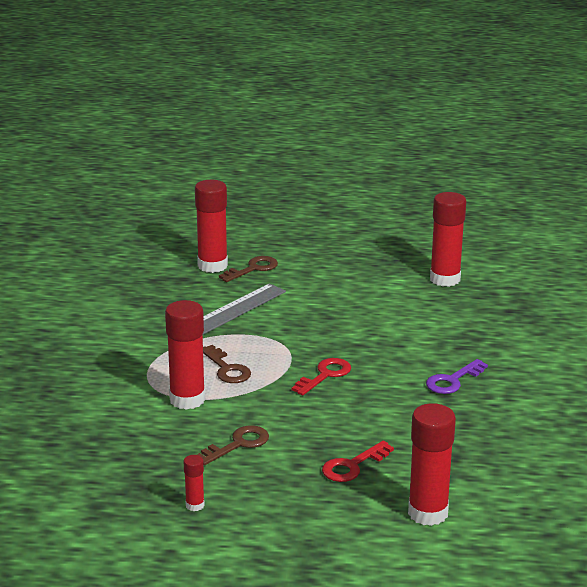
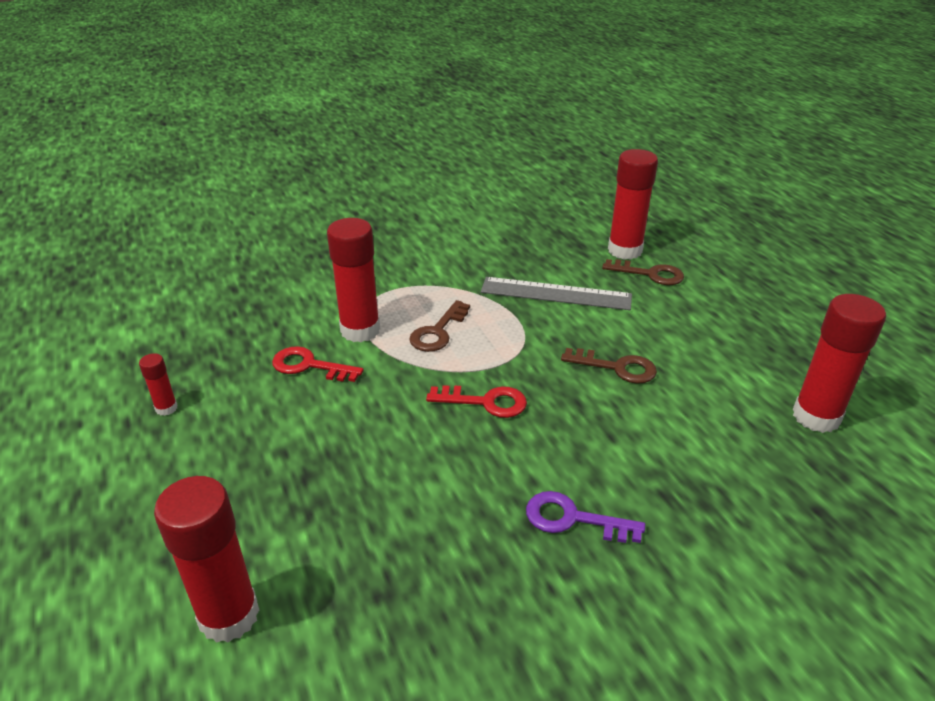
camera: 60 degrees right, 10 degrees up
brown key [197,425,269,465] -> brown key moved to [561,348,657,384]
red key [322,441,394,482] -> red key moved to [272,346,363,382]

